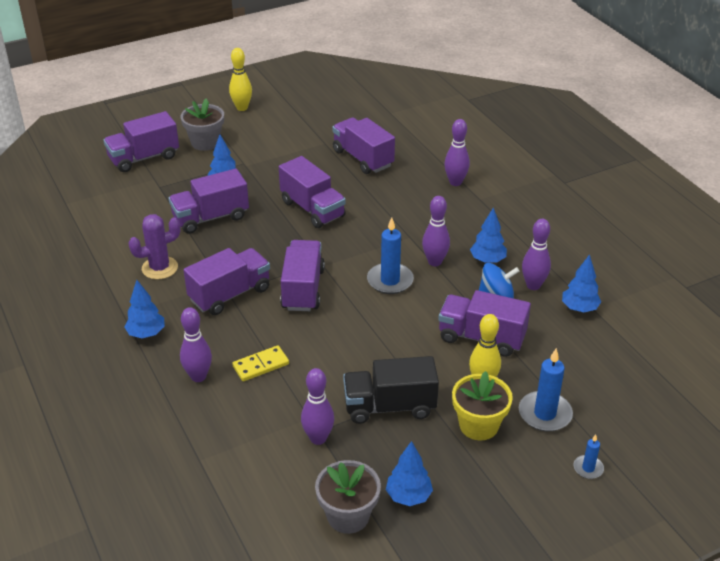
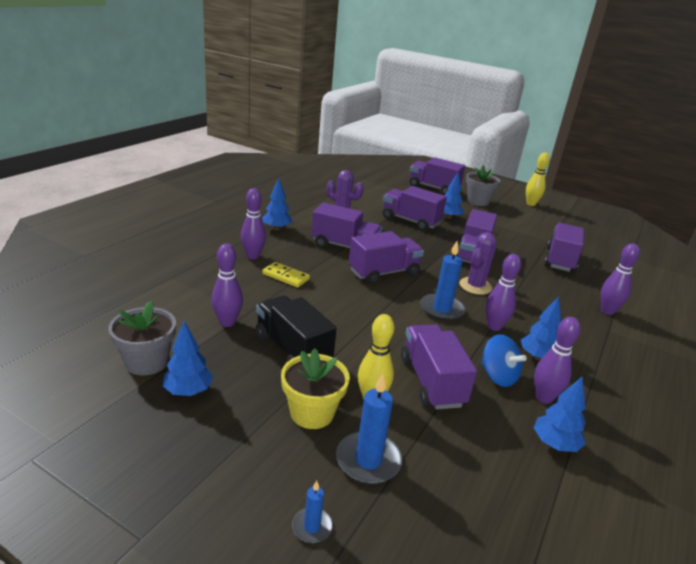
camera: 55 degrees right, 10 degrees down
none -> purple cactus [459,232,496,295]

